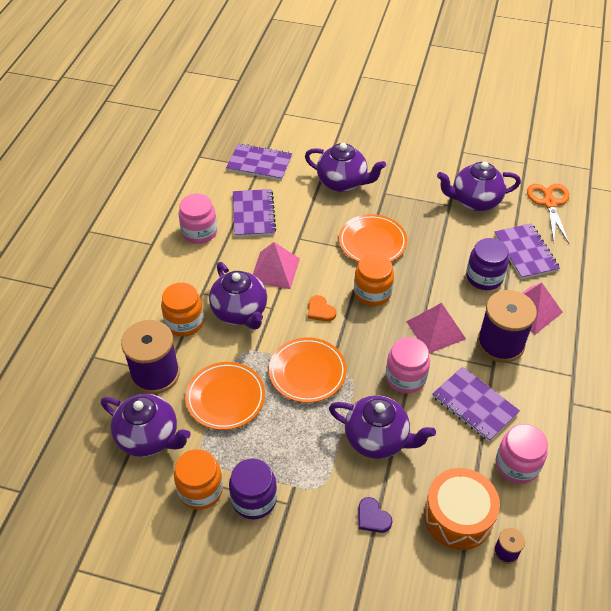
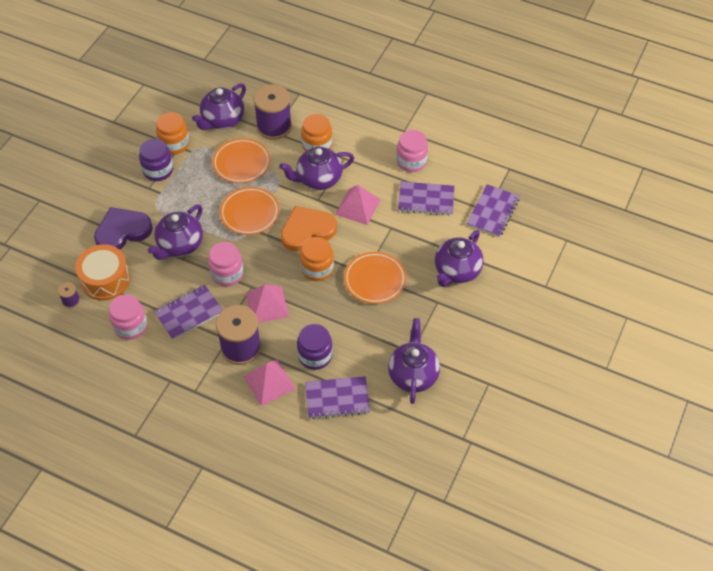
camera: 100 degrees right, 5 degrees up
orange heart [308,295,336,322] -> orange heart [281,206,337,252], size x2.13
purple heart [358,497,393,533] -> purple heart [94,207,153,250], size x2.13
orange scissors [527,184,569,243] -> none

